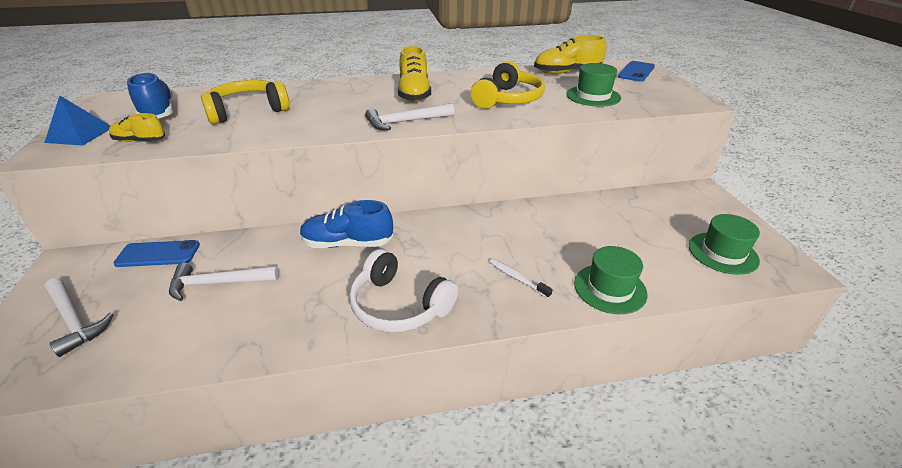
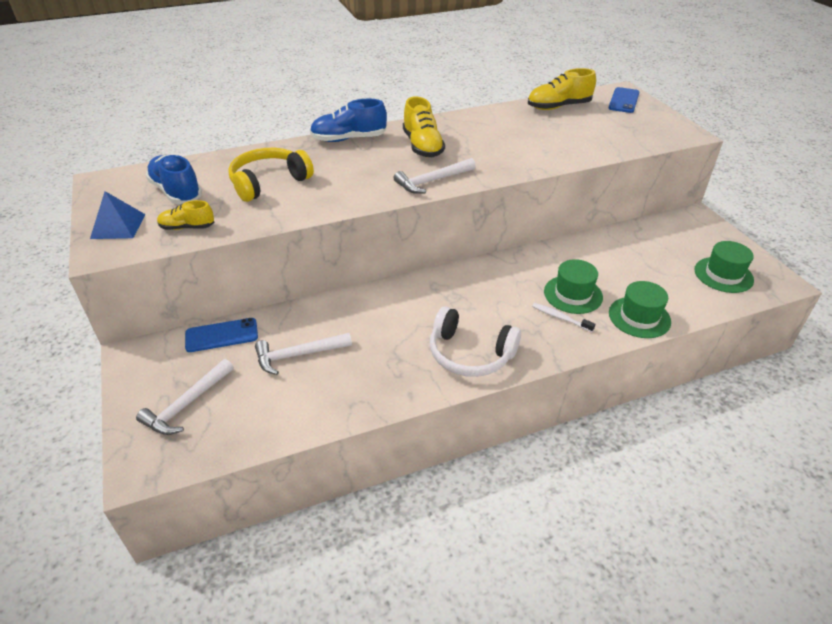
camera: 10 degrees left, 5 degrees up
white hammer [45,278,114,357] -> white hammer turned 90 degrees clockwise [136,359,234,435]
blue shoe [300,200,393,248] -> blue shoe moved to [310,99,387,142]
yellow headphones [471,61,545,109] -> none
green hat [566,63,621,107] -> green hat moved to [544,259,603,314]

